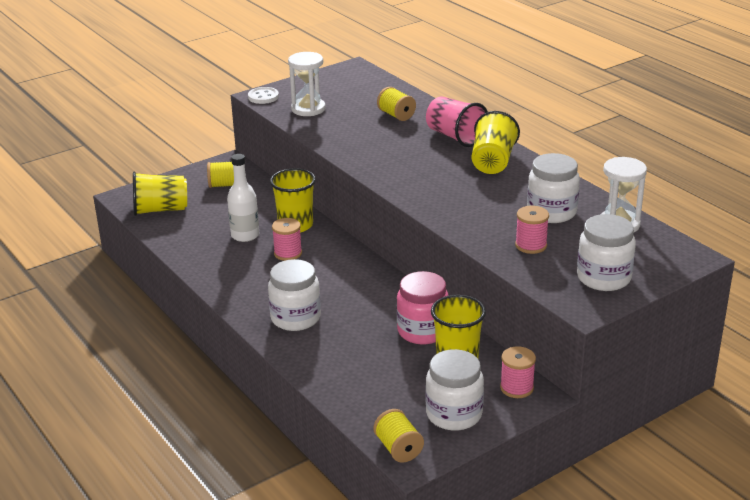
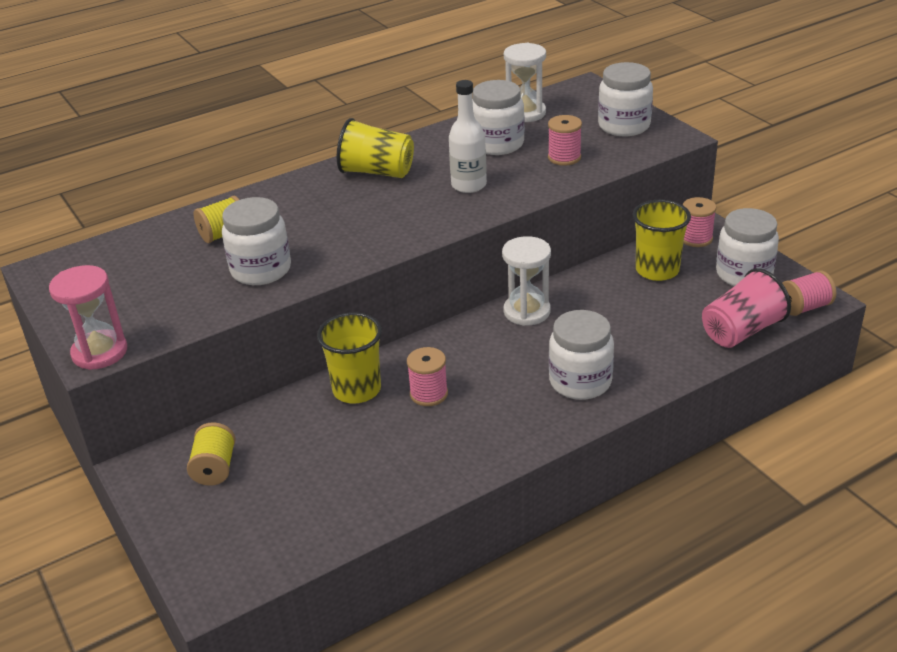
camera: 85 degrees left, 5 degrees up
yellow cup [133,172,187,216] -> none
white bottle [227,154,259,242] -> white bottle moved to [449,80,487,193]
white button [248,87,279,104] -> pink hourglass [49,265,127,370]
white hourglass [288,52,326,116] -> white hourglass moved to [502,236,551,326]
yellow spool [373,409,424,463] -> pink spool [782,270,836,316]
pink jar [397,271,449,344] -> none
pink cup [426,96,488,147] -> pink cup moved to [702,268,791,348]
none -> white jar [222,197,291,285]

